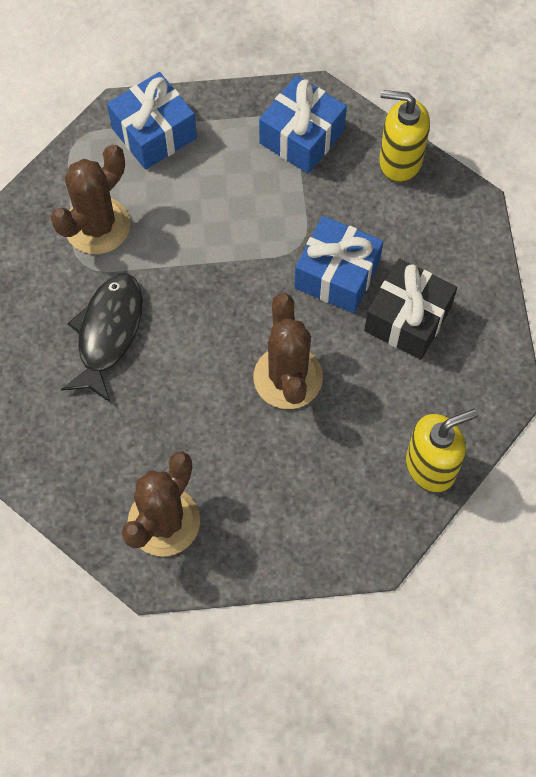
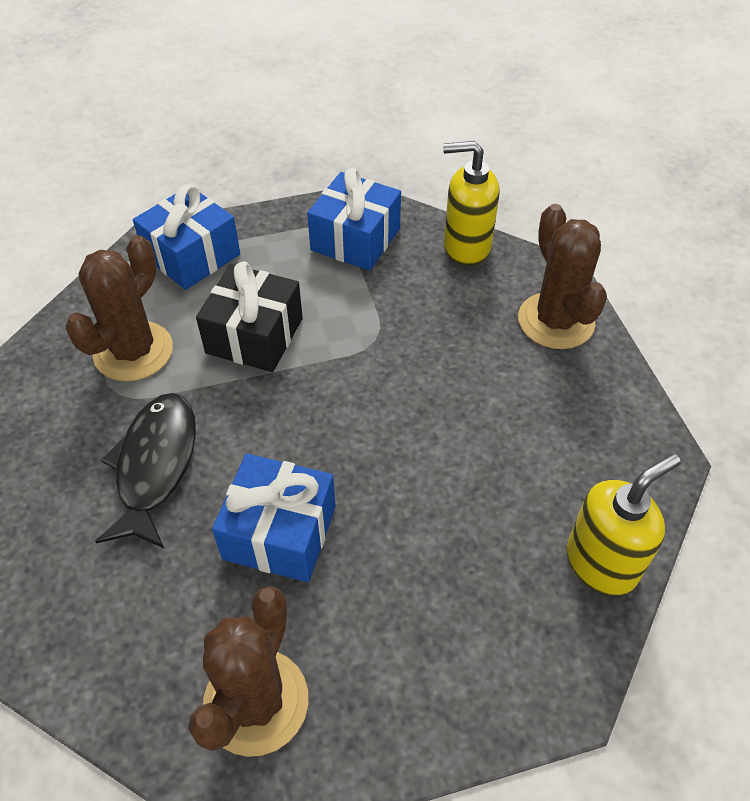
camera: 10 degrees left, 15 degrees down
brown cactus [254,293,323,409] -> brown cactus moved to [518,204,607,349]
blue gift [295,216,383,313] -> blue gift moved to [212,454,336,582]
black gift [364,258,457,360] -> black gift moved to [196,261,303,372]

